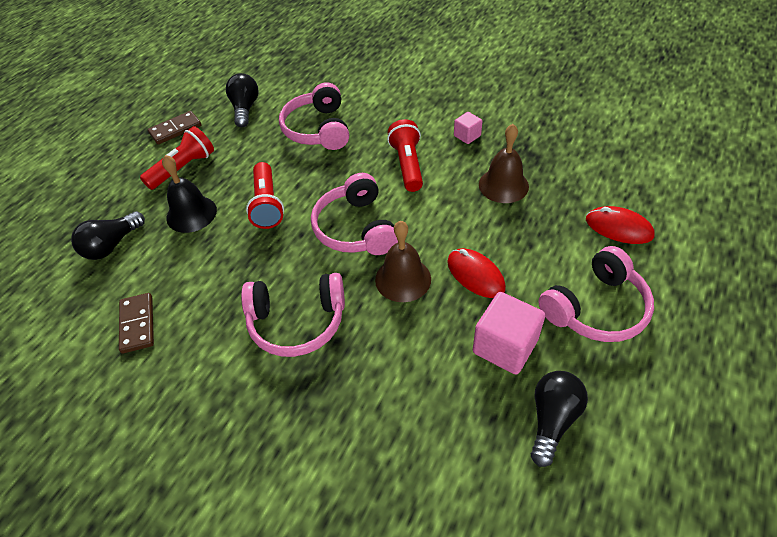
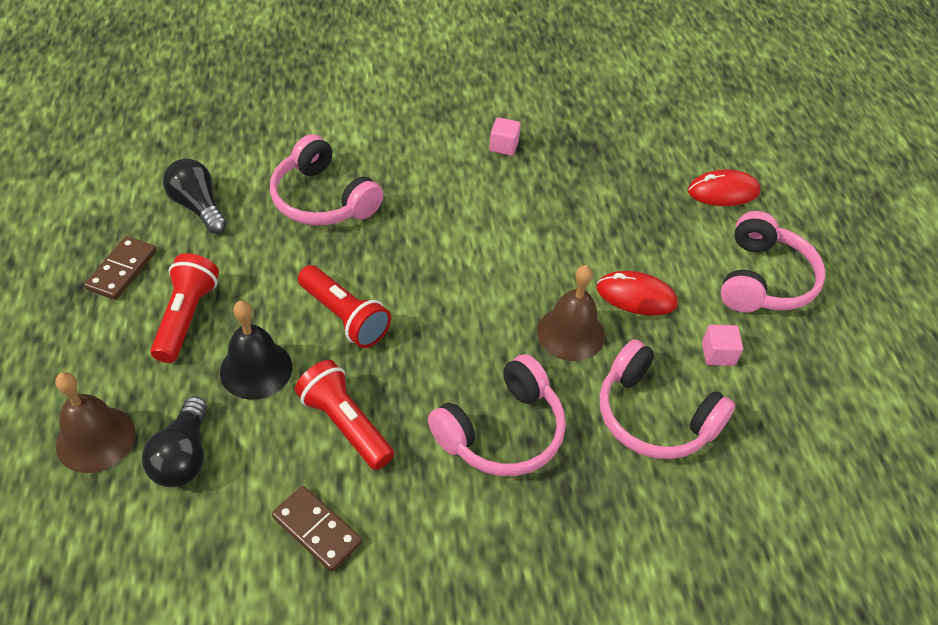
camera: 40 degrees left, 0 degrees up
pink headphones [311,173,398,255] -> pink headphones moved to [600,339,735,459]
red flashlight [387,119,423,192] -> red flashlight moved to [295,360,394,470]
pink cube [473,292,545,374] -> pink cube [702,325,743,366], size x0.54
brown bell [479,124,529,203] -> brown bell moved to [55,372,135,473]
black light bulb [531,371,588,467] -> none

